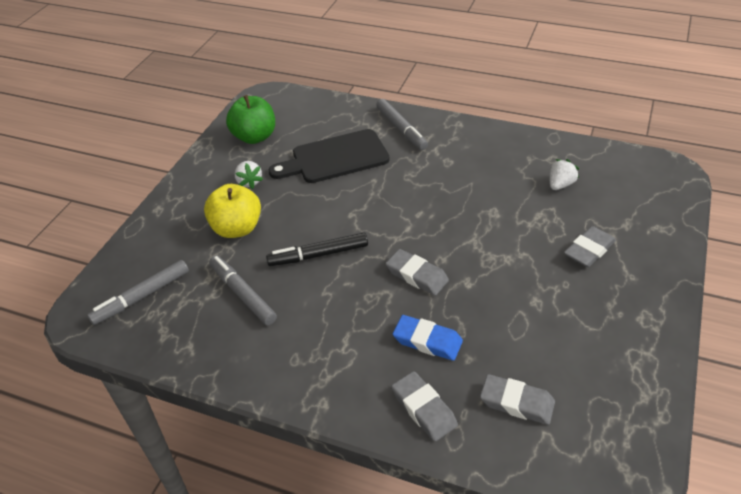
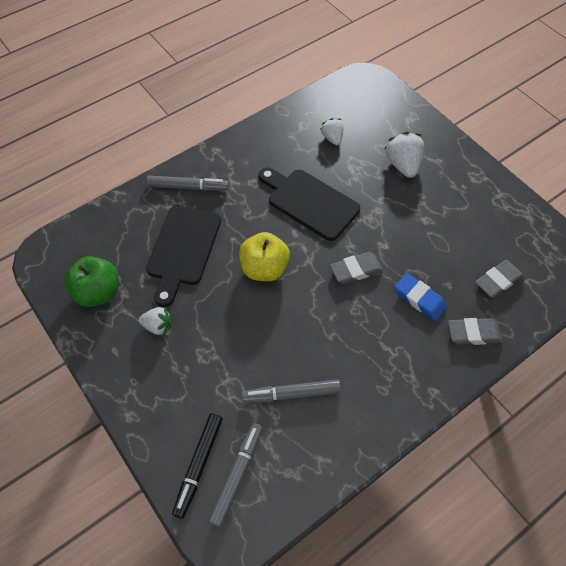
camera: 60 degrees left, 15 degrees up
grey marker [87,260,189,325] -> grey marker turned 150 degrees counterclockwise [208,423,263,528]
yellow apple [204,184,261,238] -> yellow apple moved to [239,232,290,281]
black marker [266,232,368,266] -> black marker moved to [172,413,223,519]
blue eraser [393,315,463,361] -> blue eraser turned 75 degrees clockwise [394,273,447,321]
grey eraser [564,226,616,267] -> white strawberry [384,132,424,178]
none -> black cutting board [258,167,360,241]

